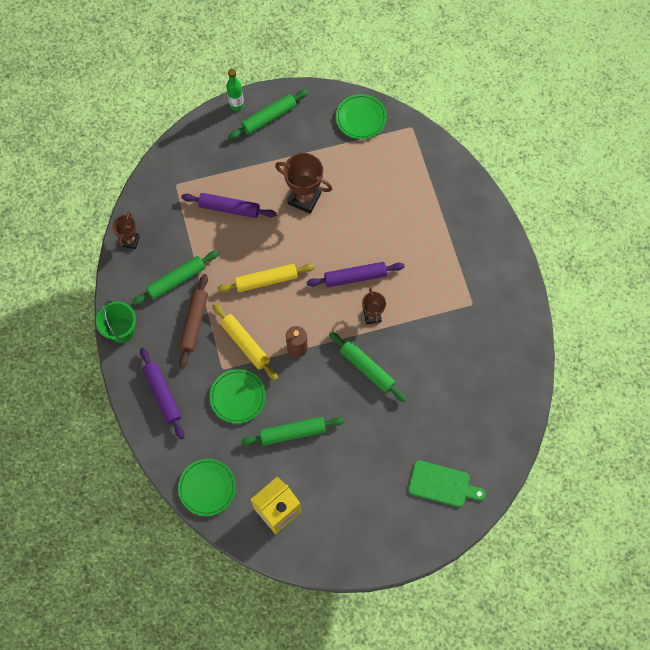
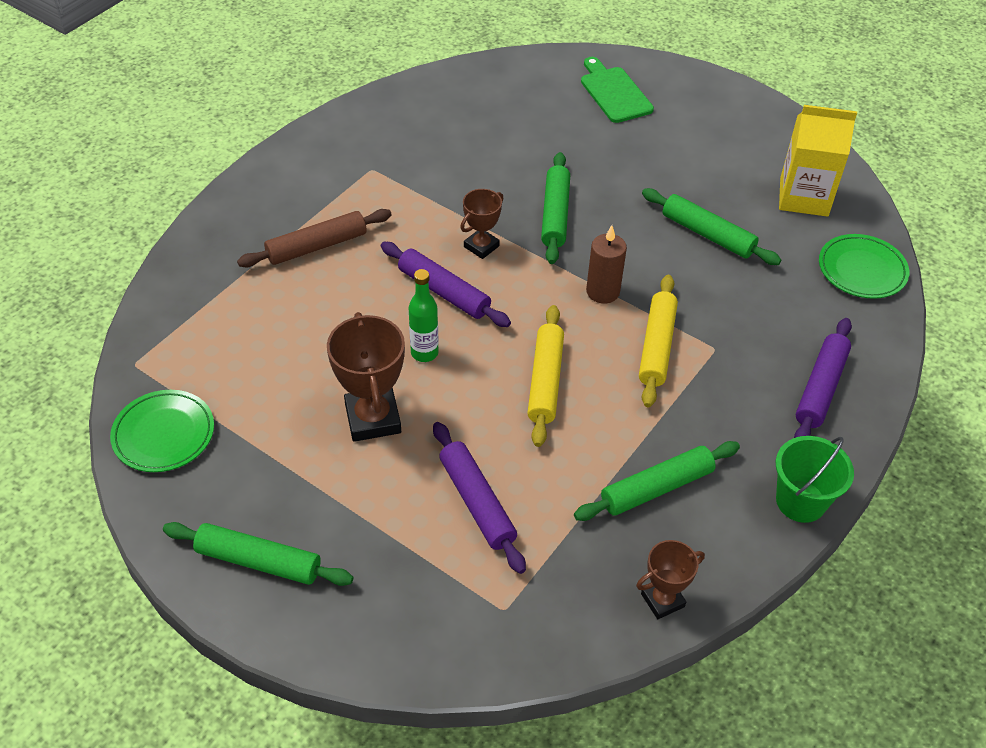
camera: 130 degrees left, 20 degrees down
green rolling pin [132,251,219,305] -> green rolling pin turned 45 degrees counterclockwise [574,441,740,521]
brown rolling pin [179,274,208,369] -> brown rolling pin moved to [237,209,392,267]
green plate [210,369,266,424] -> none
yellow rolling pin [217,264,315,292] -> yellow rolling pin turned 60 degrees clockwise [528,305,564,447]
green bottle [226,68,244,111] -> green bottle moved to [409,269,438,362]

